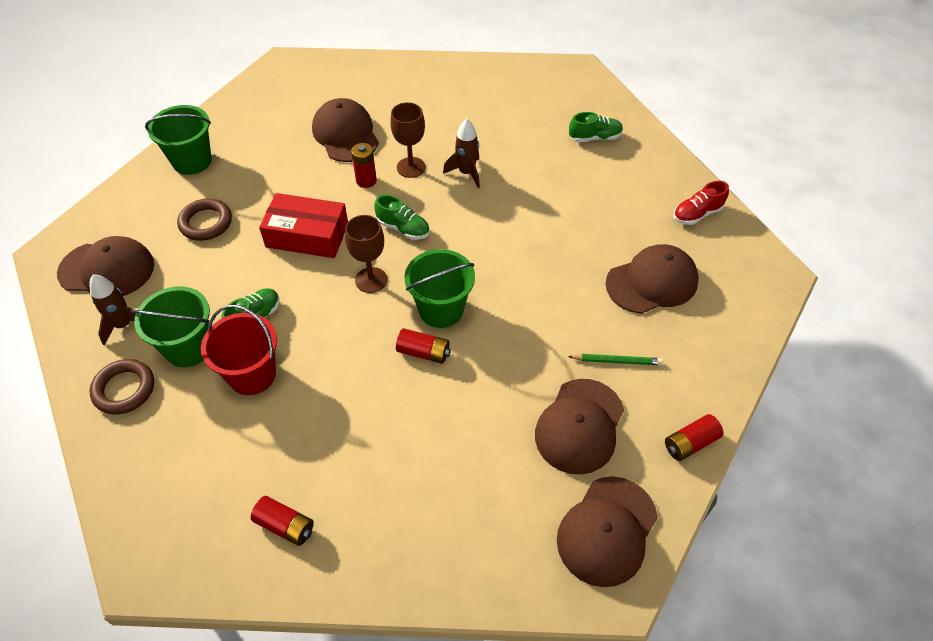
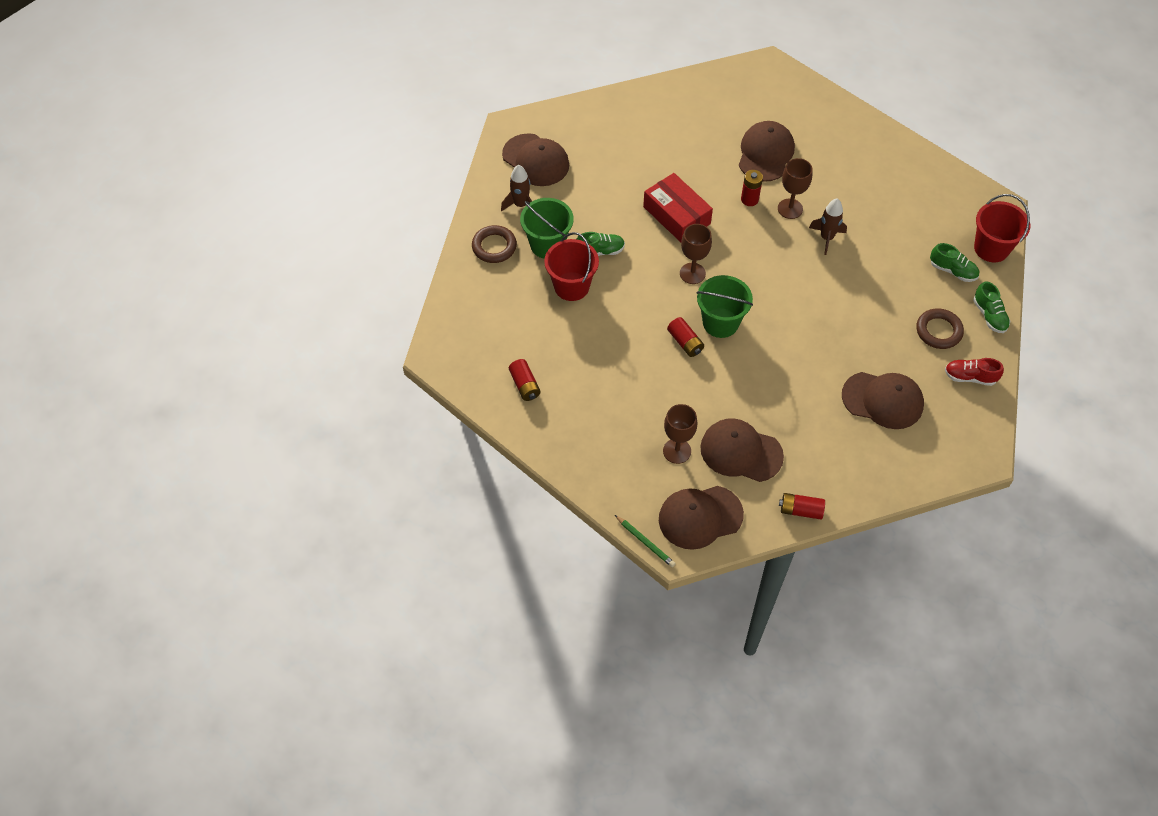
camera: 40 degrees right, 5 degrees up
green bucket [145,105,212,175] -> none
brown ring [177,198,232,241] -> brown ring moved to [916,308,964,349]
green shoe [374,195,430,240] -> green shoe moved to [973,281,1010,333]
brown cap [535,379,624,474] -> brown cap turned 45 degrees clockwise [700,418,784,482]
green pencil [568,354,663,365] -> green pencil moved to [615,515,676,567]
none -> brown goblet [663,404,697,464]
none -> red bucket [974,194,1030,262]

